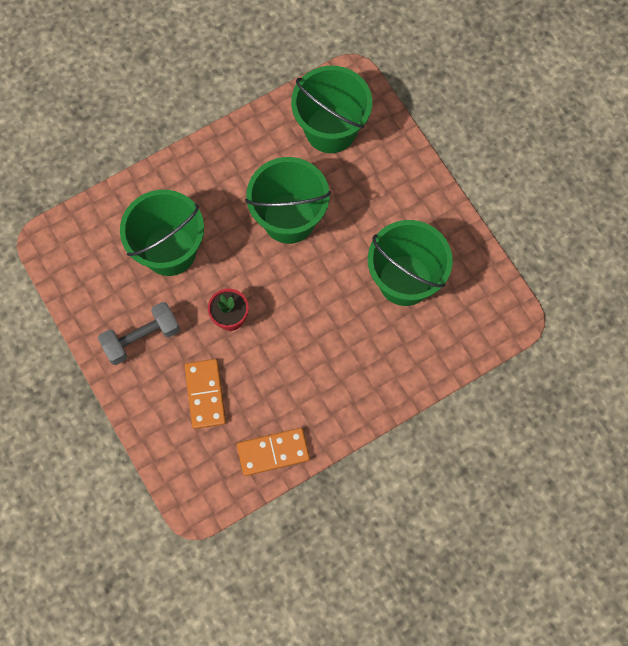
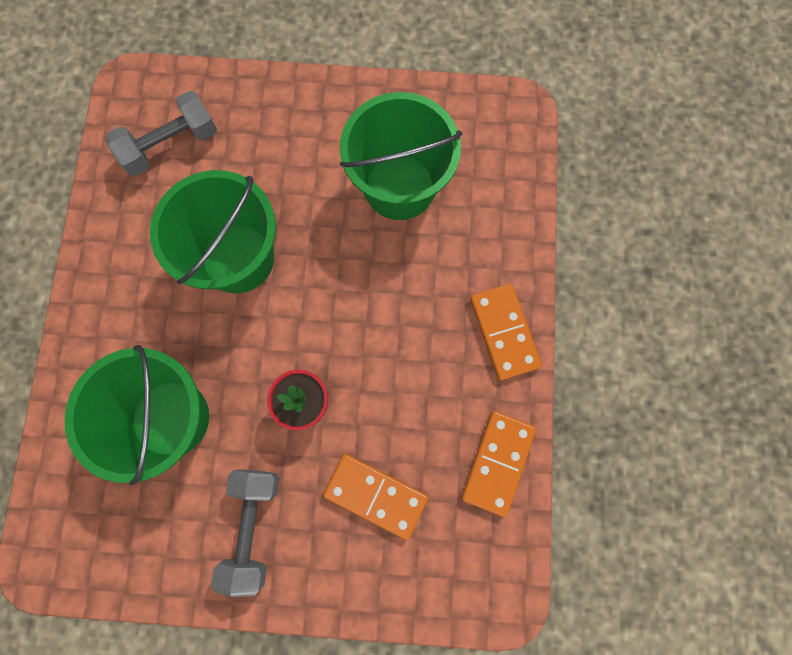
camera: 55 degrees left, 5 degrees up
green bucket [291,66,372,153] -> grey dumbbell [106,91,217,176]
none -> orange domino [470,284,542,381]

